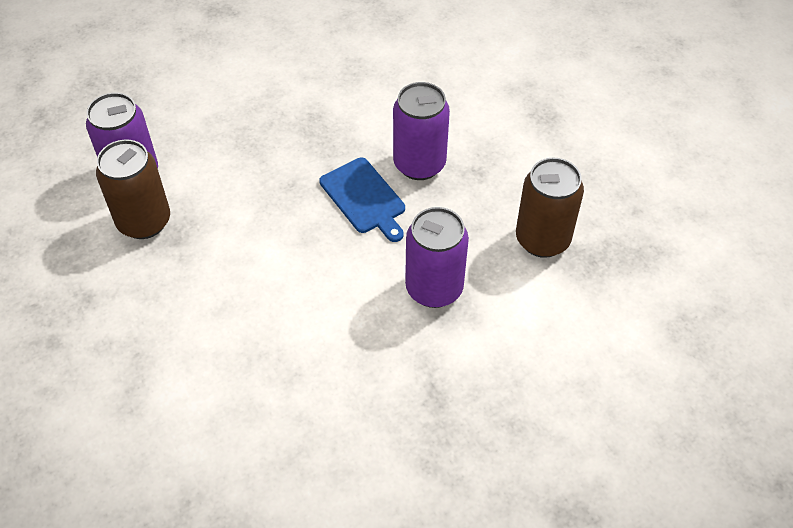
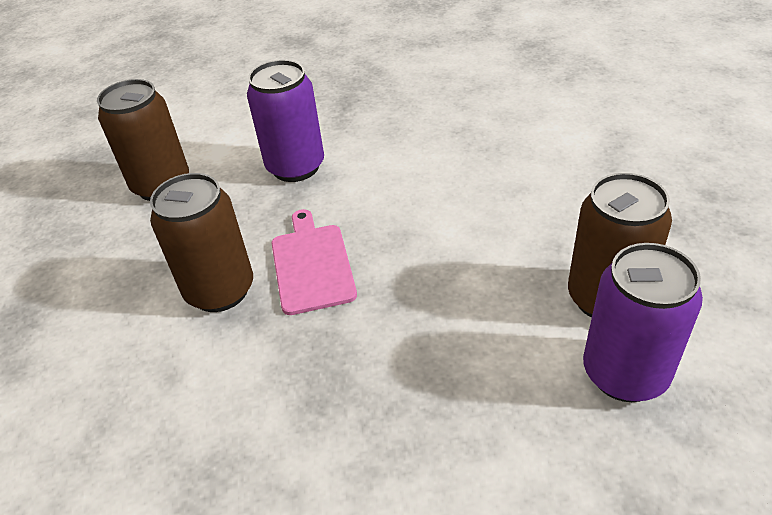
camera: 155 degrees left, 10 degrees down
blue cutting board [319,158,405,242] -> pink cutting board [271,209,357,315]
purple can [393,82,450,180] -> brown can [150,173,253,312]

